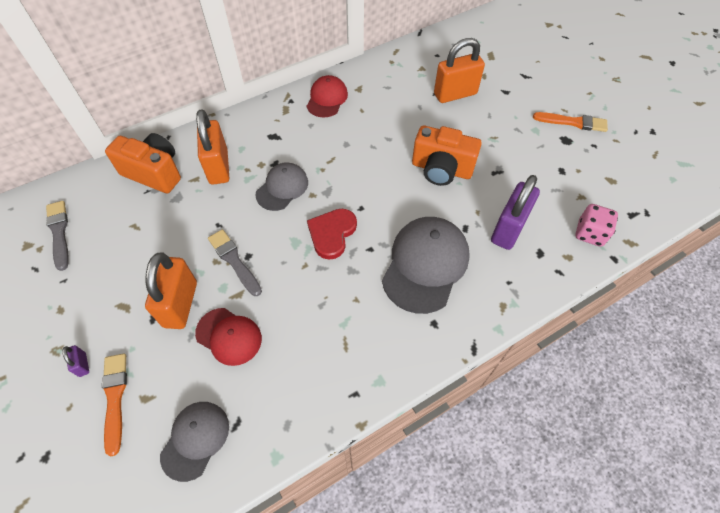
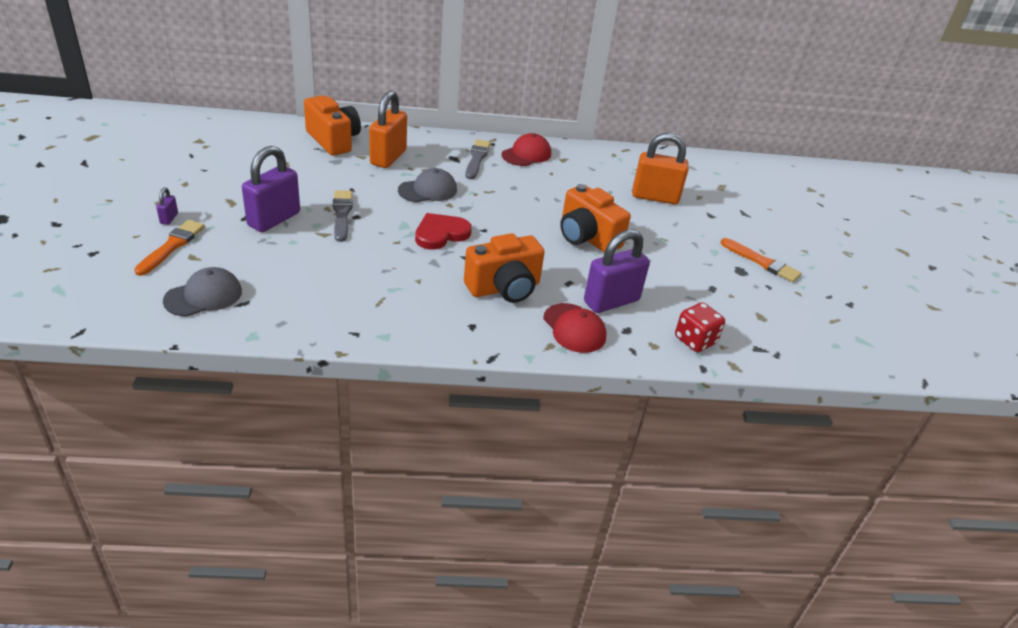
camera: 25 degrees right, 20 degrees down
grey brush [46,201,69,271] -> grey brush moved to [465,139,491,179]
orange padlock [145,252,197,329] -> purple padlock [242,146,300,232]
red cap [195,308,262,366] -> red cap moved to [543,303,606,353]
grey cap [382,217,470,314] -> orange camera [464,233,545,303]
pink dice [576,204,618,247] -> red dice [675,302,725,352]

